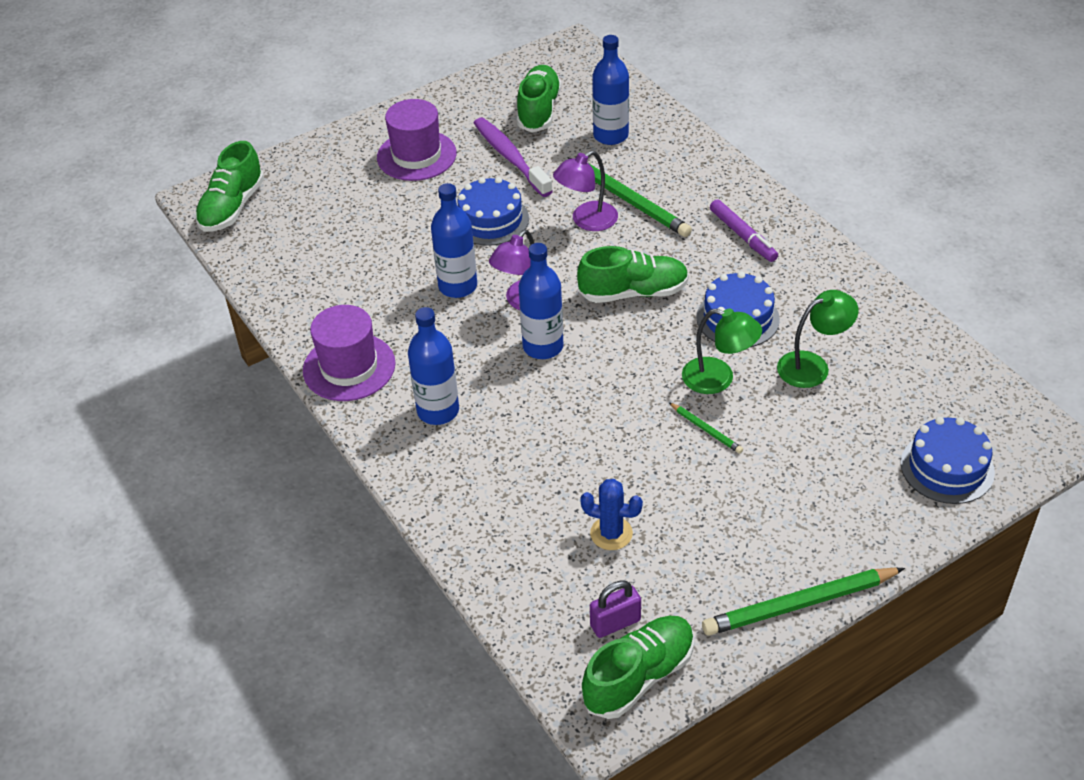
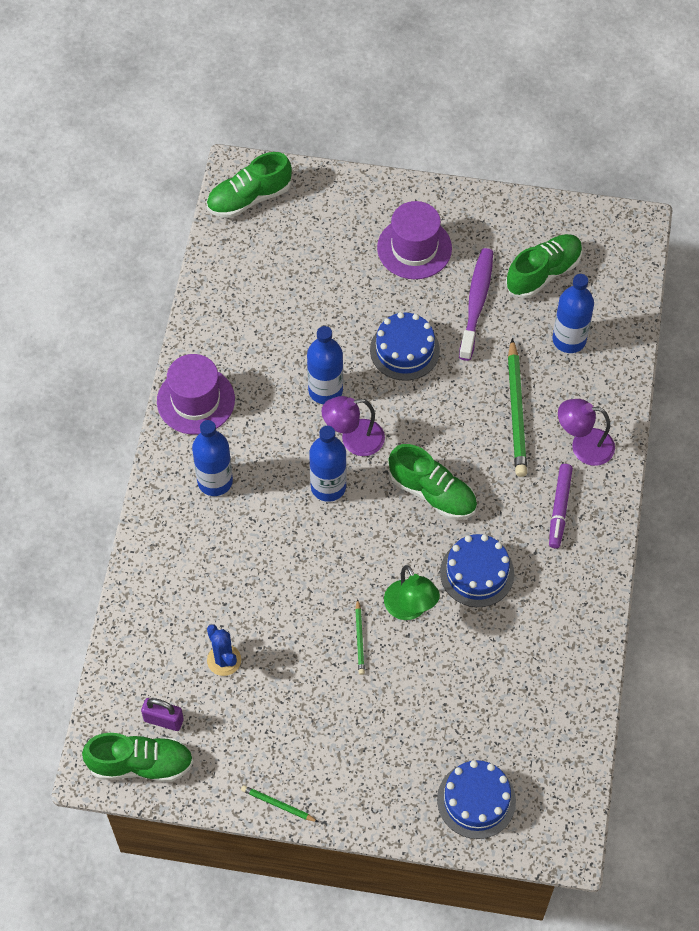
camera: 40 degrees right, 15 degrees up
purple lamp [553,151,618,231] -> purple lamp moved to [558,399,615,466]
green pencil [702,568,905,636] -> green pencil [241,785,318,822], size x0.49
green lamp [777,290,859,388] -> none

